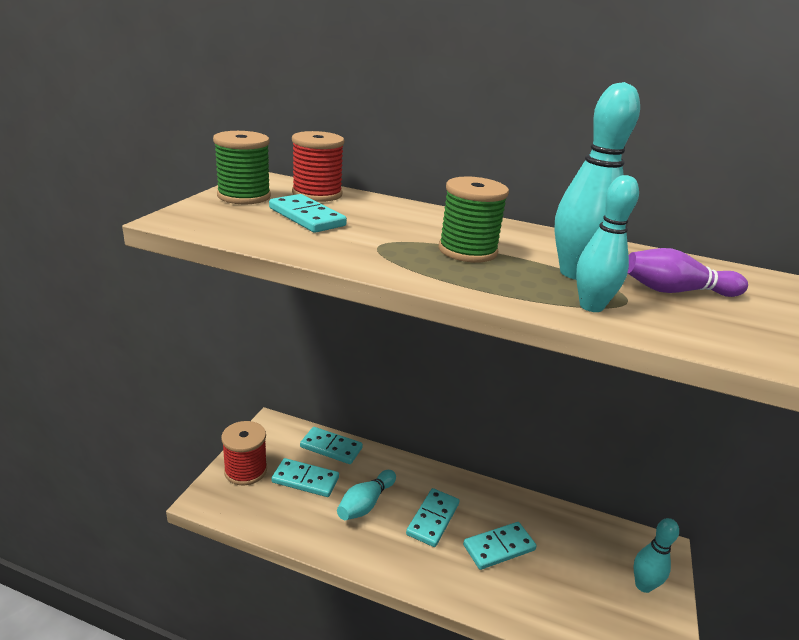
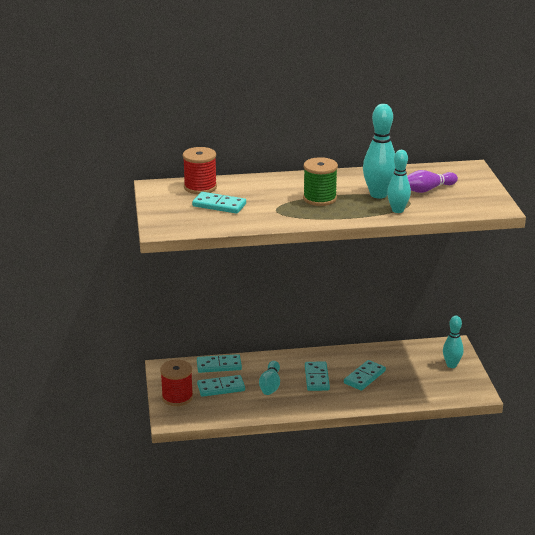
camera: 25 degrees left, 0 degrees up
green spool [213,131,271,204] -> none

